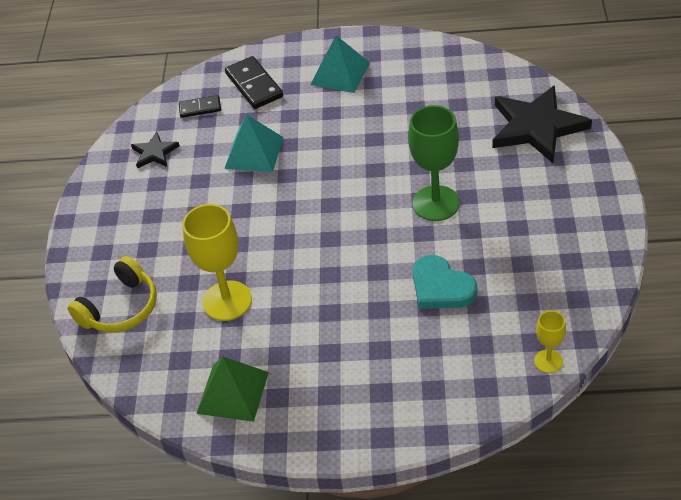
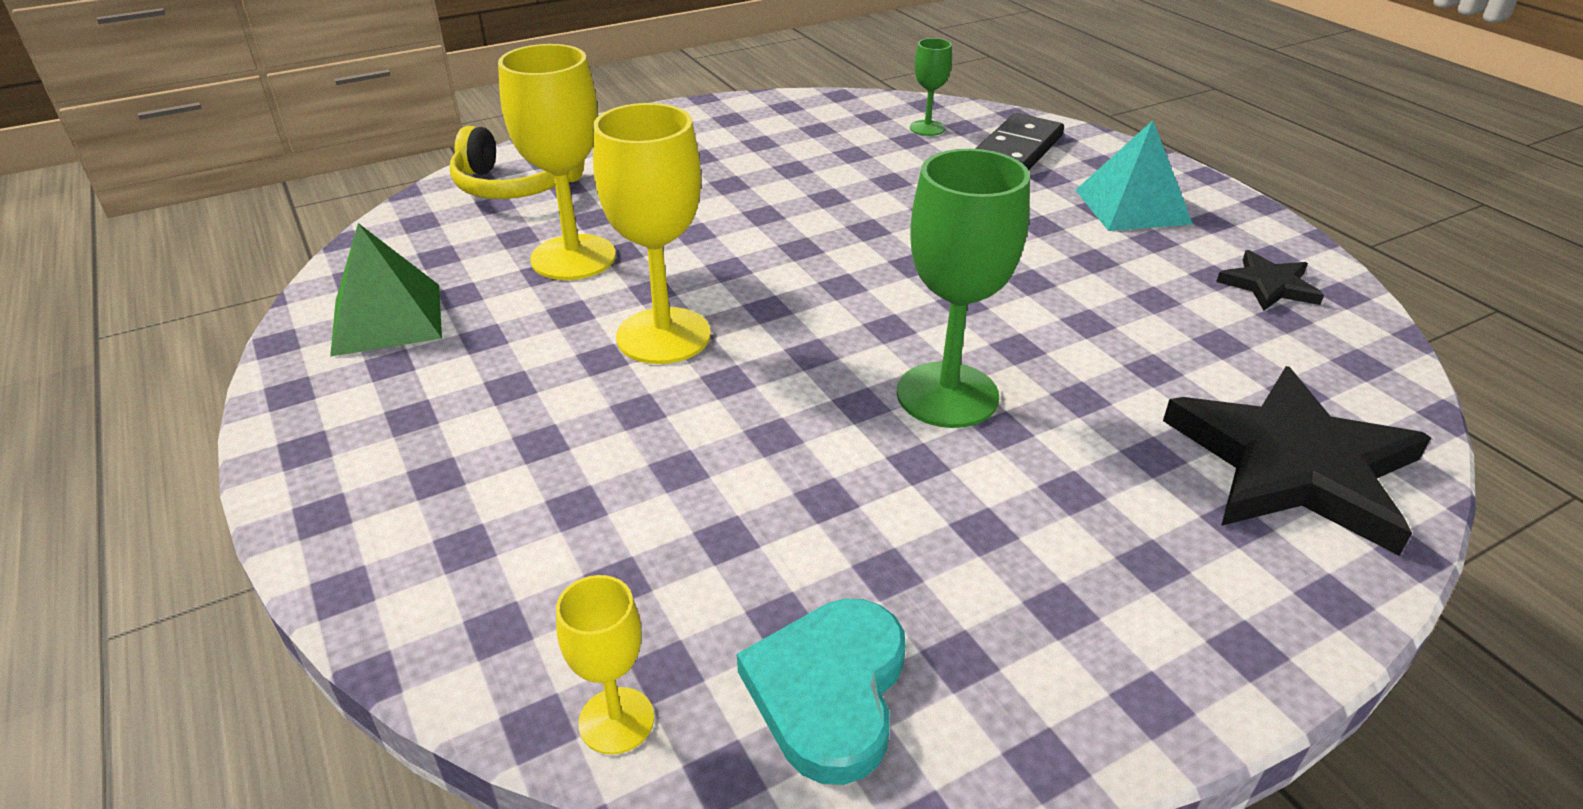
camera: 55 degrees right, 10 degrees down
black star [131,132,180,169] -> black star moved to [1216,250,1324,311]
black domino [179,95,221,118] -> green goblet [910,38,952,136]
turquoise pyramid [224,114,284,172] -> none
turquoise heart [413,255,477,309] -> turquoise heart moved to [737,598,906,785]
none -> yellow goblet [593,103,711,364]

